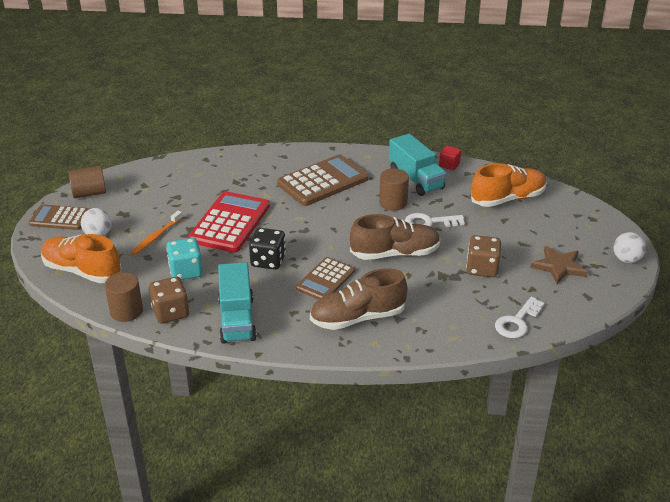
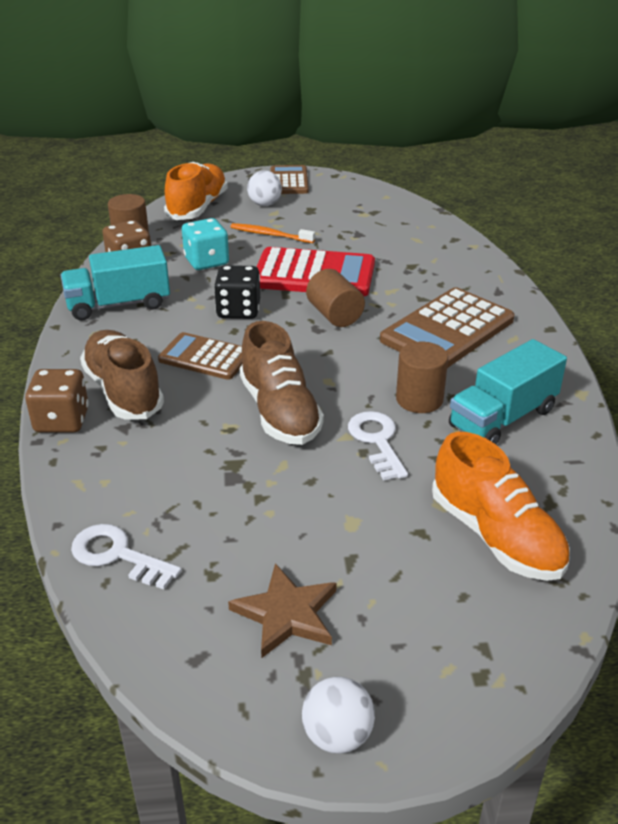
camera: 80 degrees right, 0 degrees up
brown cylinder [68,166,106,198] -> brown cylinder moved to [306,269,365,327]
brown calculator [277,155,369,206] -> brown calculator turned 90 degrees clockwise [380,287,514,368]
red cube [439,146,461,171] -> none
brown dice [466,235,501,277] -> brown dice moved to [25,369,89,433]

